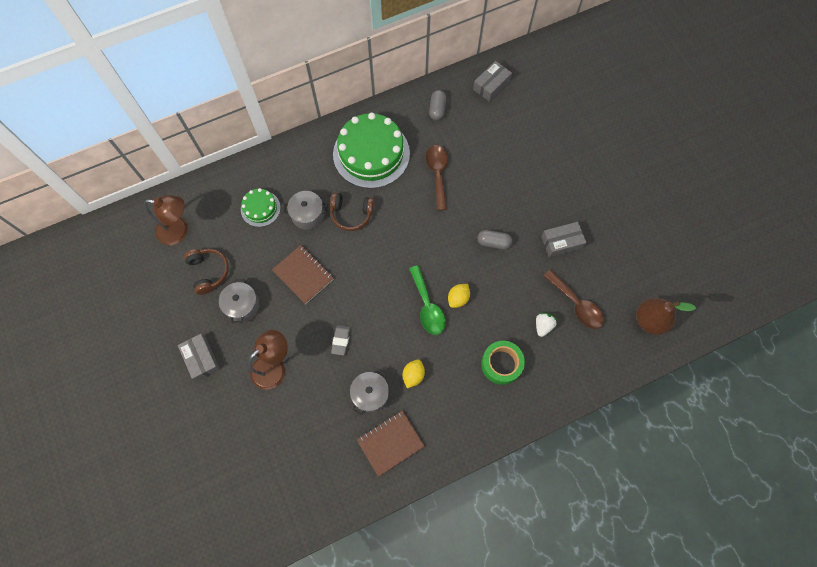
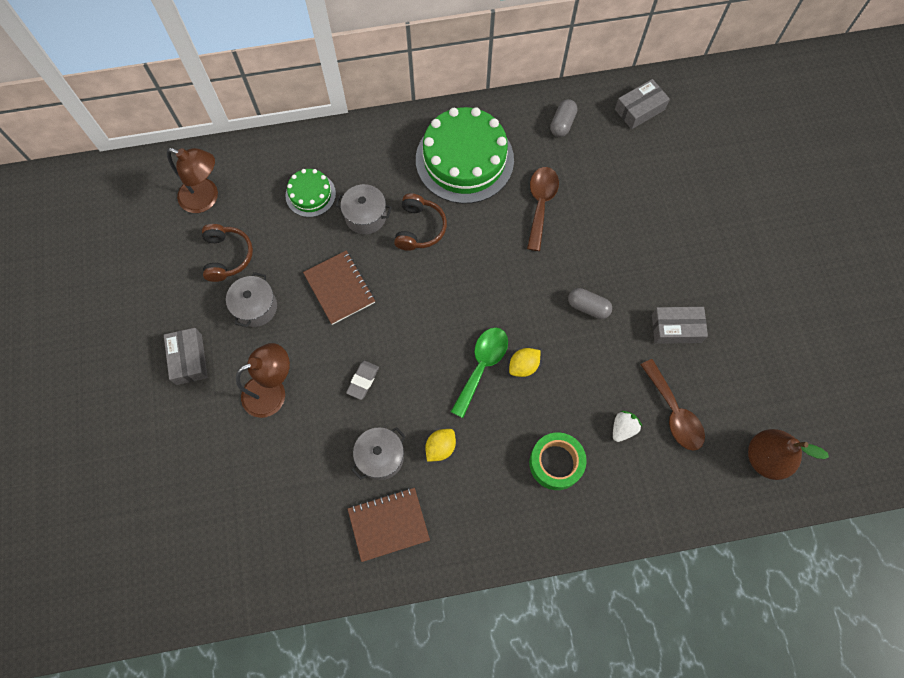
camera: 15 degrees right, 0 degrees up
brown headphones [330,193,375,231] -> brown headphones turned 105 degrees counterclockwise [394,193,447,251]
green spoon [409,265,446,335] -> green spoon turned 150 degrees counterclockwise [451,327,508,418]

